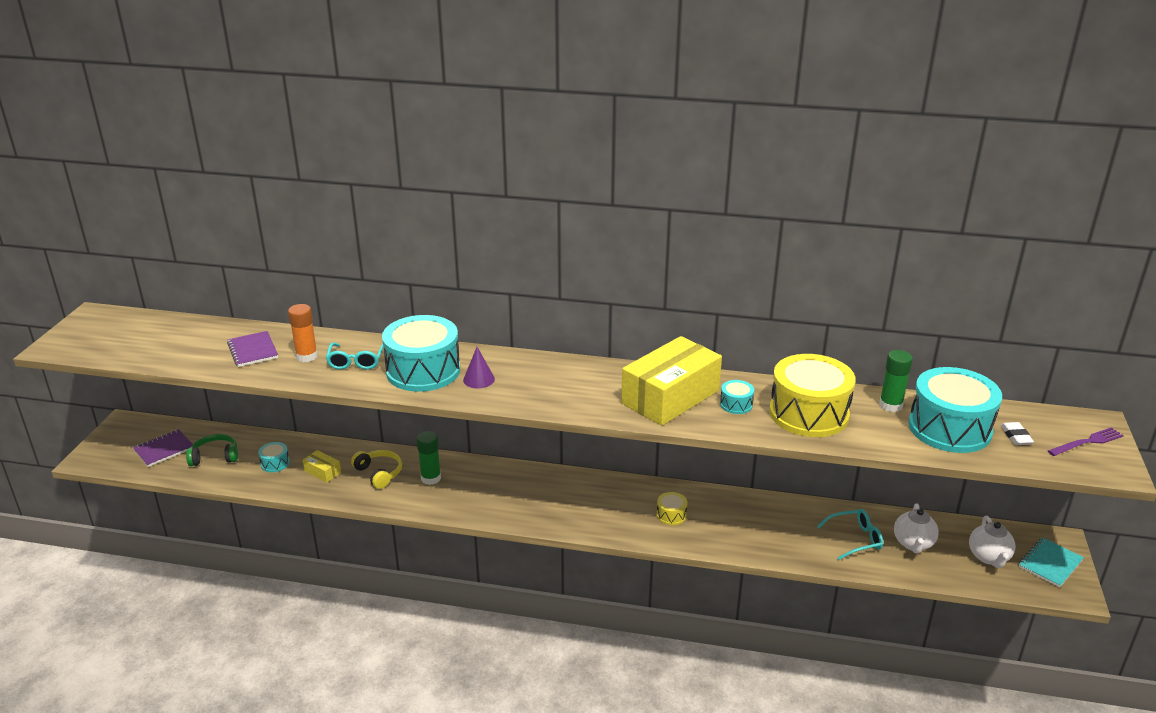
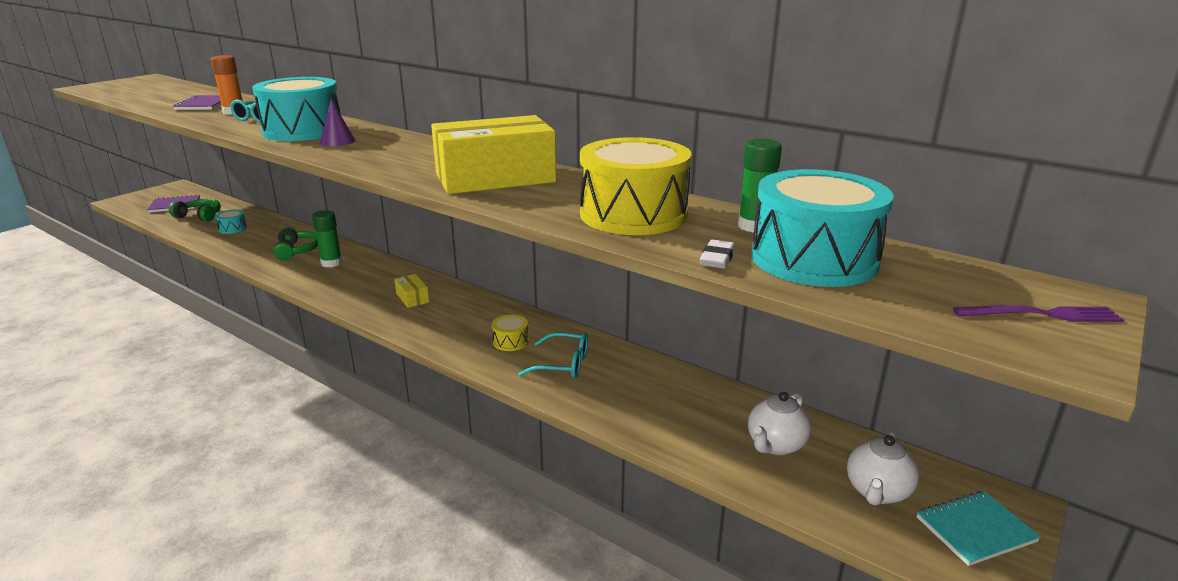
camera: 25 degrees right, 5 degrees down
yellow box [303,450,341,483] -> yellow box moved to [394,274,429,308]
yellow headphones [351,450,402,489] -> green headphones [273,227,318,261]
turquoise drum [720,380,754,414] -> none
turquoise glasses [817,509,883,560] -> turquoise glasses moved to [518,332,588,378]
white eraser [1001,422,1034,445] -> white eraser moved to [700,239,735,269]

